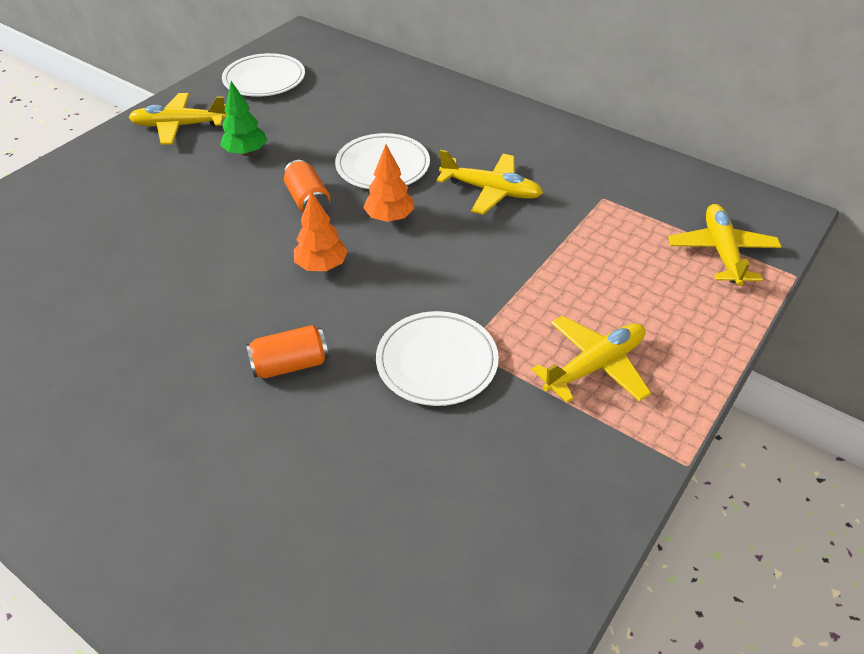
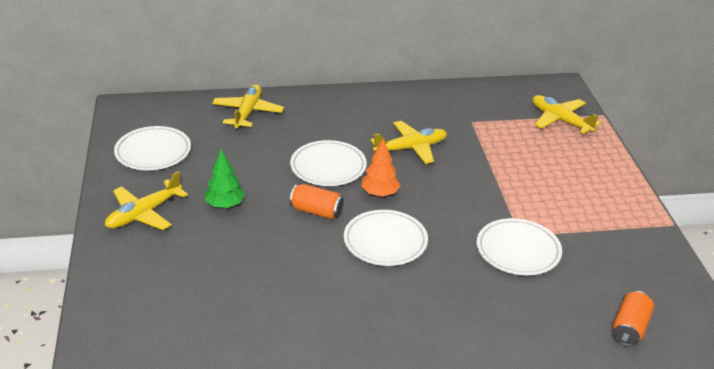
camera: 45 degrees left, 10 degrees down
orange can [246,325,329,378] -> orange can moved to [612,291,654,346]
orange tree [294,191,348,271] -> white plate [344,210,428,266]
yellow plane [532,316,651,403] -> yellow plane moved to [212,84,284,128]

